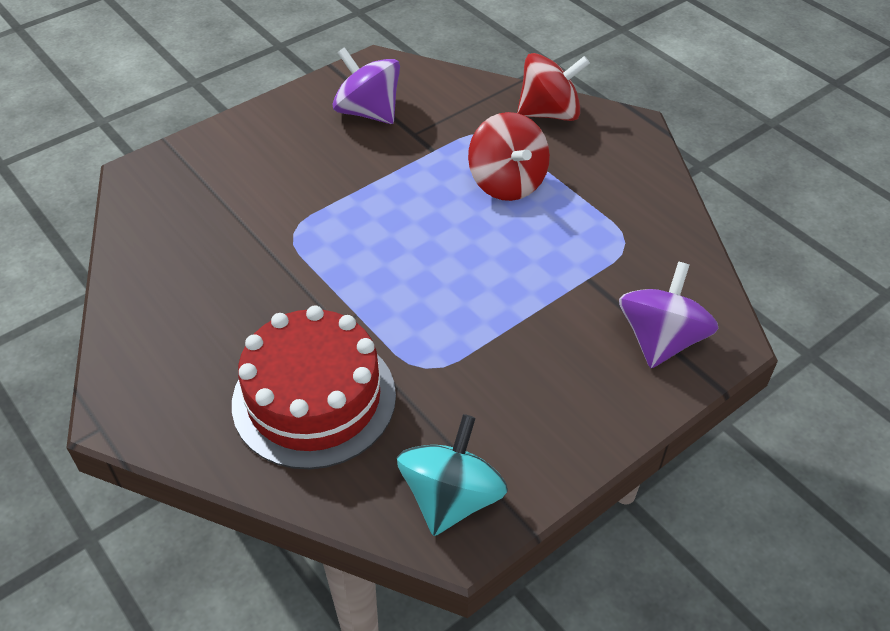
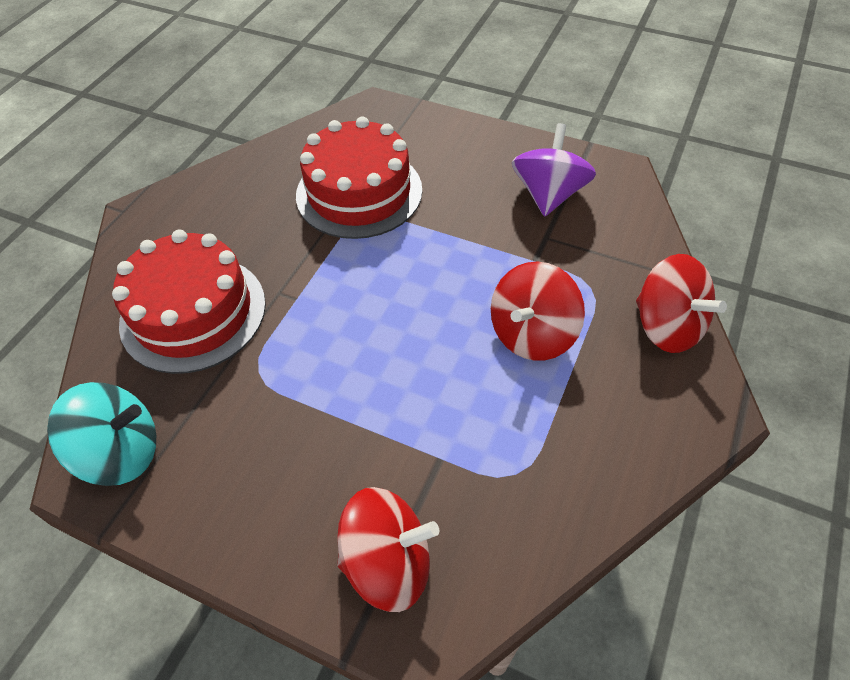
camera: 65 degrees right, 5 degrees up
purple spinning top [619,262,719,368] -> red spinning top [337,487,439,612]
none -> red cake [296,116,422,239]

